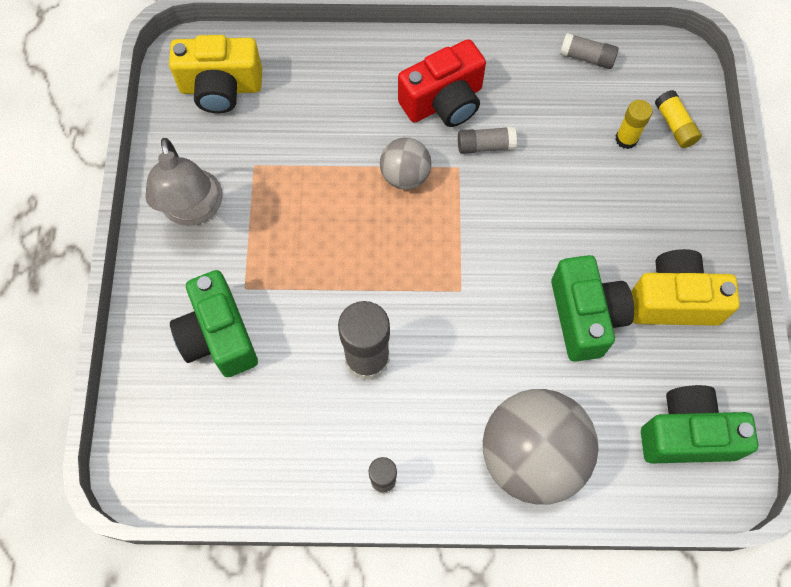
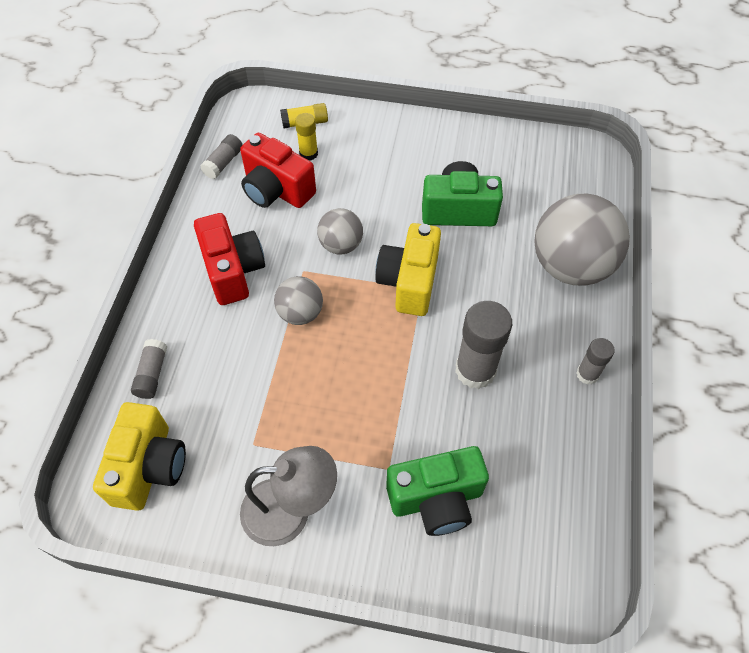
camera: 80 degrees left, 10 degrees down
grey glue stick [458,126,517,154] -> grey glue stick moved to [131,339,167,399]
yellow camera [631,249,740,326] -> yellow camera moved to [375,223,441,316]
green camera [641,385,758,464] -> none
none -> red camera [240,133,316,208]
none -> grey ball [317,208,363,254]

